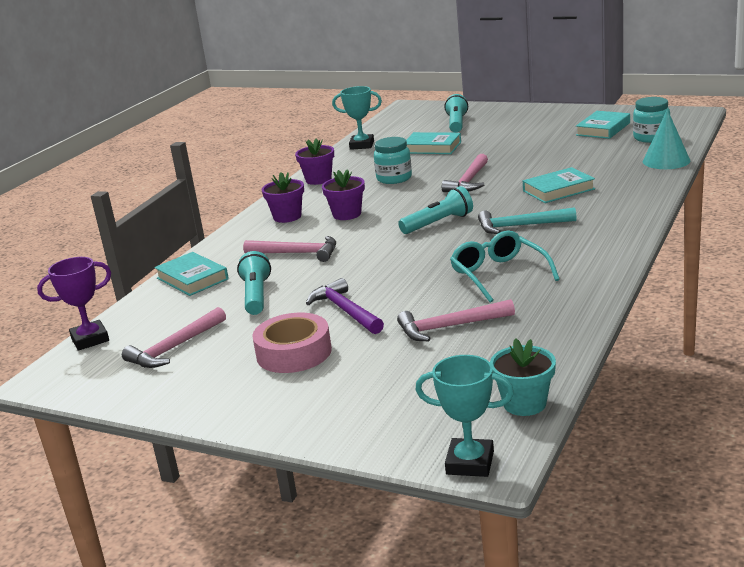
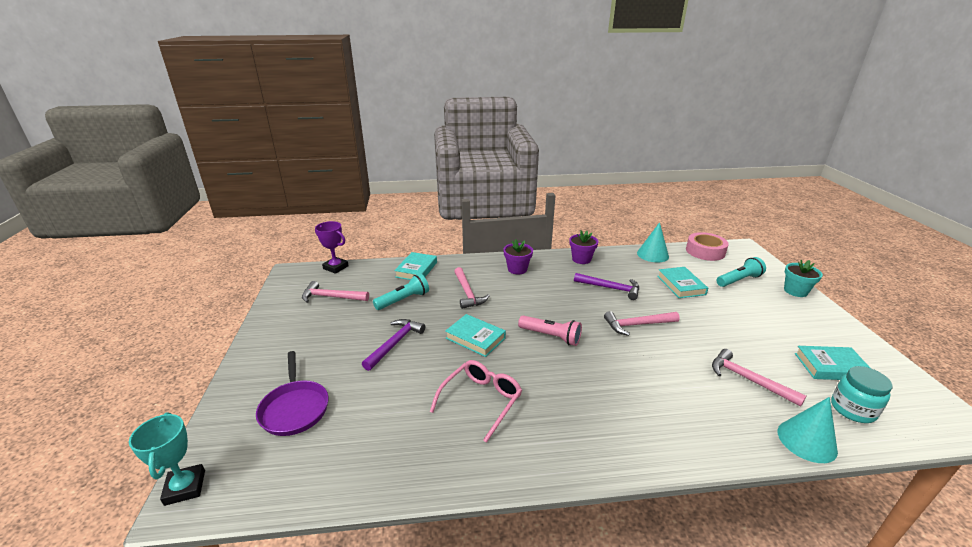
camera: 55 degrees right, 5 degrees up
pink tape [252,313,332,373] -> pink tape moved to [686,232,729,261]
purple flower pot [322,169,365,220] -> none
turquoise trophy [332,86,382,150] -> turquoise cone [637,222,669,262]
turquoise jar [374,137,412,184] -> purple hammer [574,273,639,300]
pink hammer [397,299,515,341] -> pink hammer moved to [712,349,806,407]
turquoise flashlight [398,186,473,234] -> pink flashlight [518,315,582,346]
turquoise glasses [450,230,560,303] -> pink glasses [430,360,522,443]
turquoise hammer [478,207,577,234] -> none
turquoise flower pot [490,338,556,416] -> turquoise flower pot moved to [784,260,823,297]
turquoise book [523,167,595,203] -> turquoise book moved to [445,314,506,357]
none -> purple pan [256,351,329,436]

